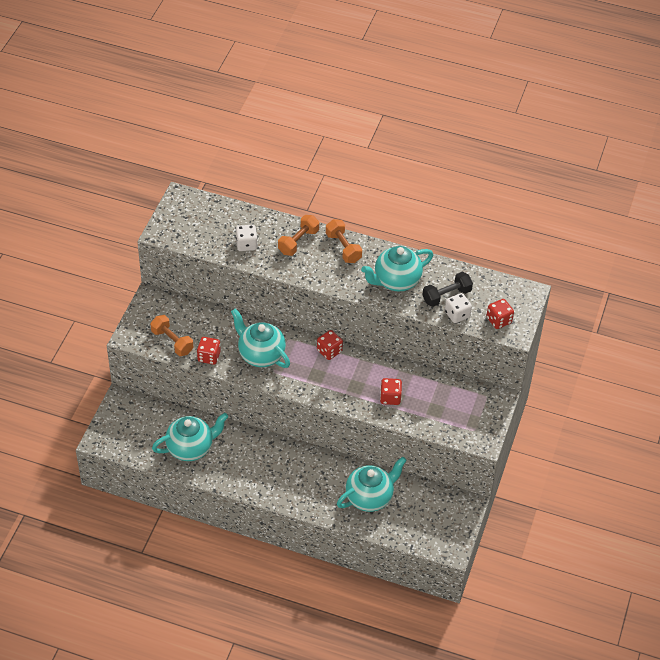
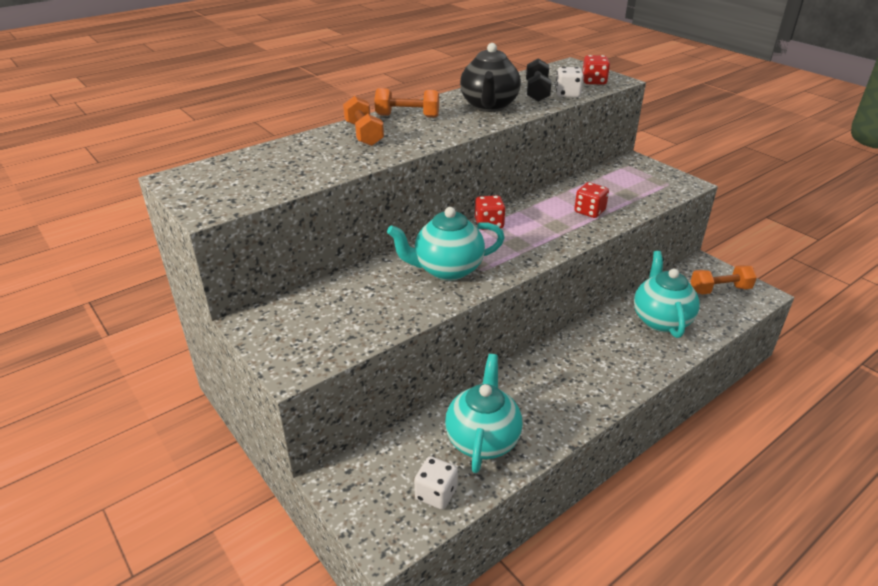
camera: 55 degrees left, 15 degrees down
orange dumbbell [150,315,193,356] -> orange dumbbell moved to [690,265,757,294]
red dice [197,337,221,365] -> none
white dice [236,225,258,251] -> white dice moved to [414,456,458,510]
turquoise teapot [361,246,433,291] -> black teapot [460,43,521,112]

